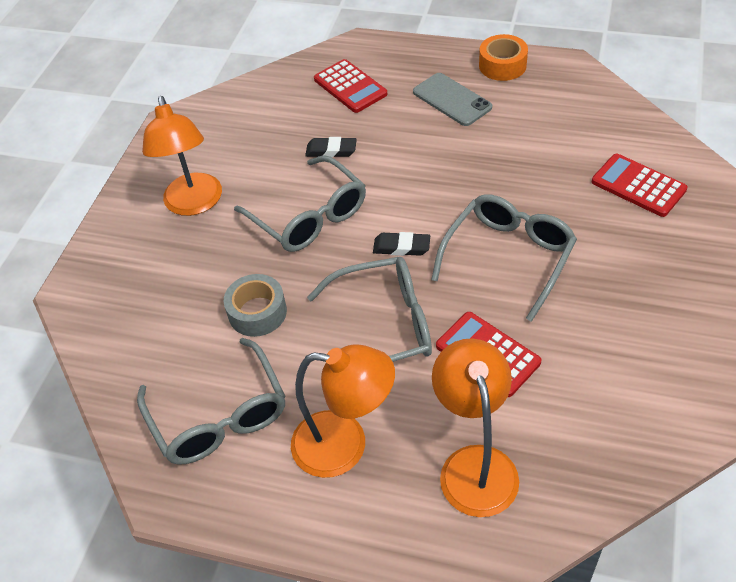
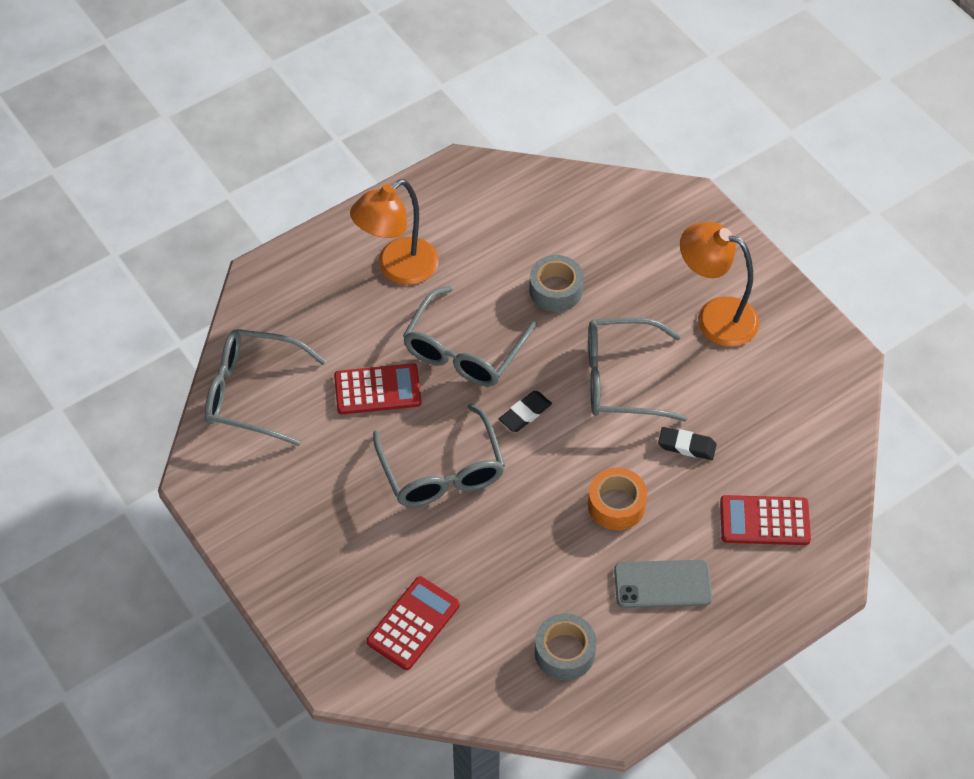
camera: 125 degrees right, 5 degrees up
grey glasses [137,338,285,465] -> grey glasses moved to [205,329,326,446]
black eraser [305,137,357,157] -> black eraser turned 60 degrees clockwise [658,427,717,460]
orange lamp [432,338,519,517] -> none
orange tape [479,34,528,81] -> orange tape moved to [588,468,647,530]
red calculator [592,154,688,217] -> red calculator turned 45 degrees counterclockwise [367,576,460,670]
none -> grey tape [535,613,597,680]

